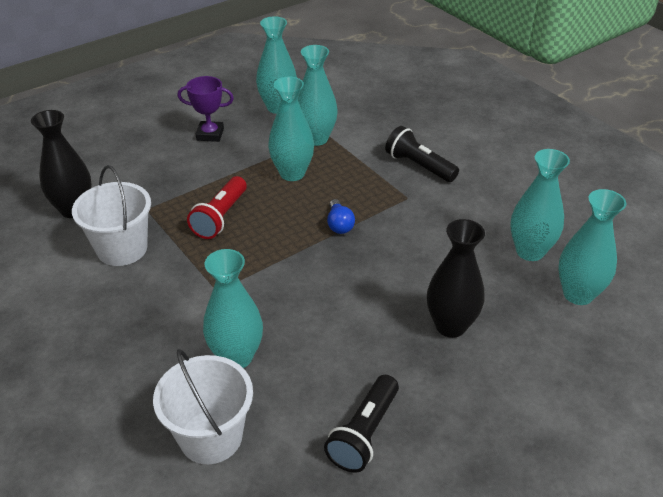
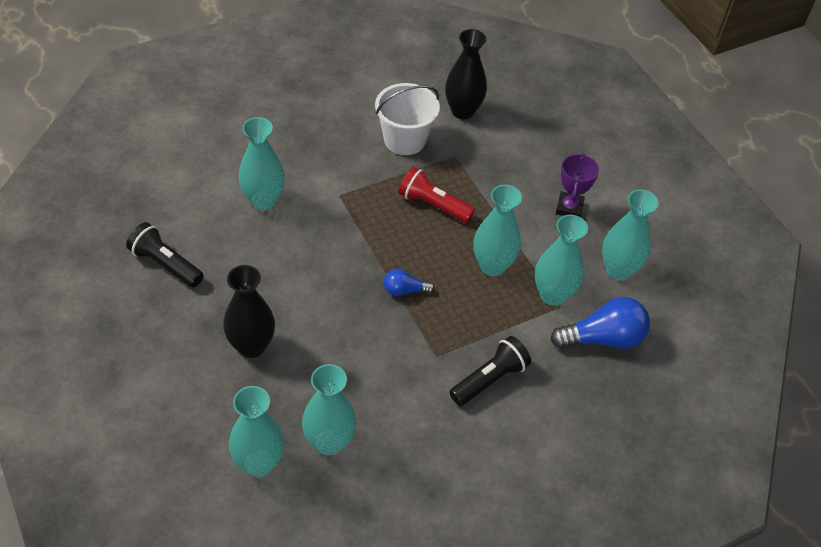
camera: 95 degrees right, 10 degrees up
white bucket [153,349,253,464] -> none
none -> blue light bulb [550,297,650,349]

